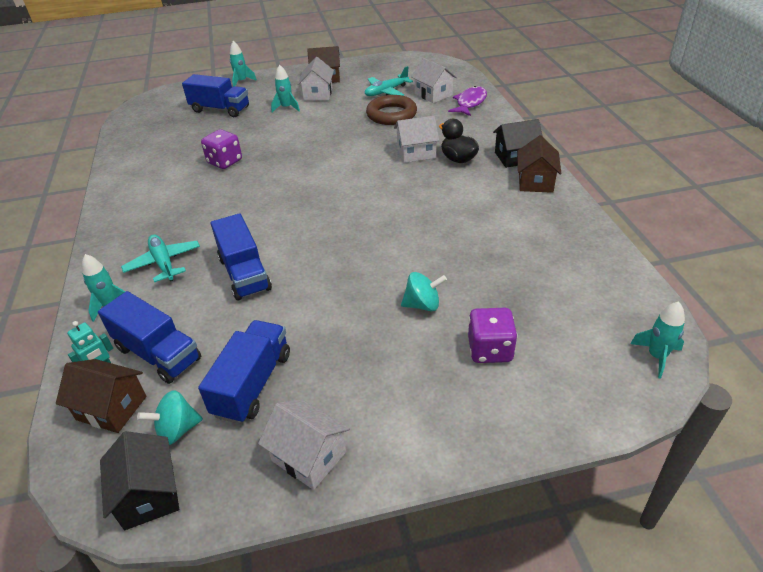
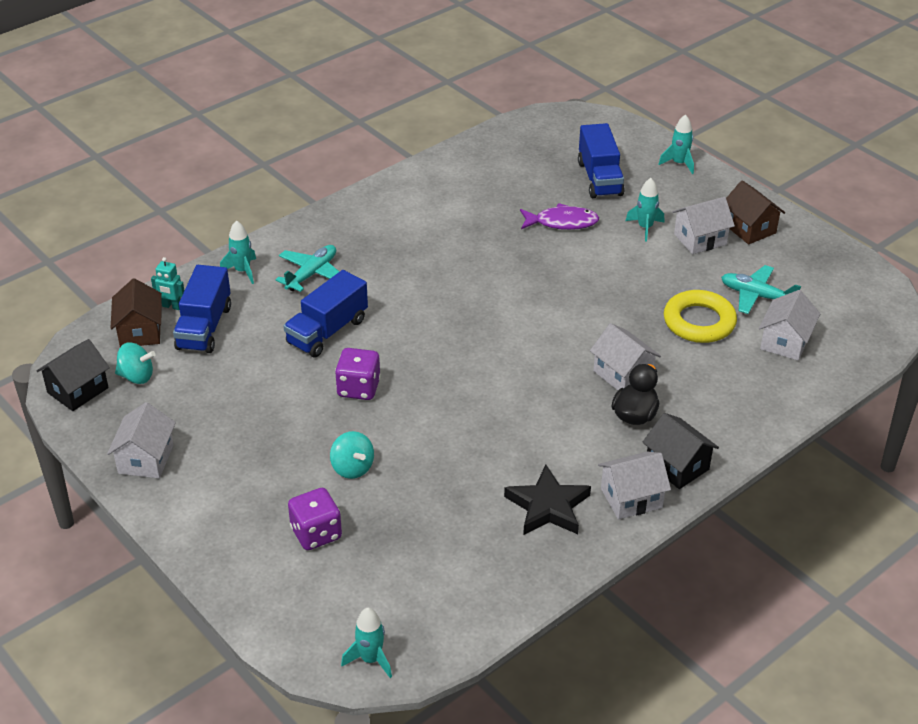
camera: 60 degrees right, 0 degrees up
turquoise spinning top [137,390,203,445] -> turquoise spinning top turned 150 degrees clockwise [115,343,156,384]
blue truck [198,320,290,424] -> none
purple dice [201,129,242,169] -> purple dice moved to [335,348,381,400]
brown ring [366,95,417,125] -> yellow ring [664,290,737,343]
purple fish [448,86,487,116] -> purple fish moved to [520,203,599,230]
brown house [517,135,561,193] -> white house [598,452,671,519]
none -> black star [504,465,591,535]

